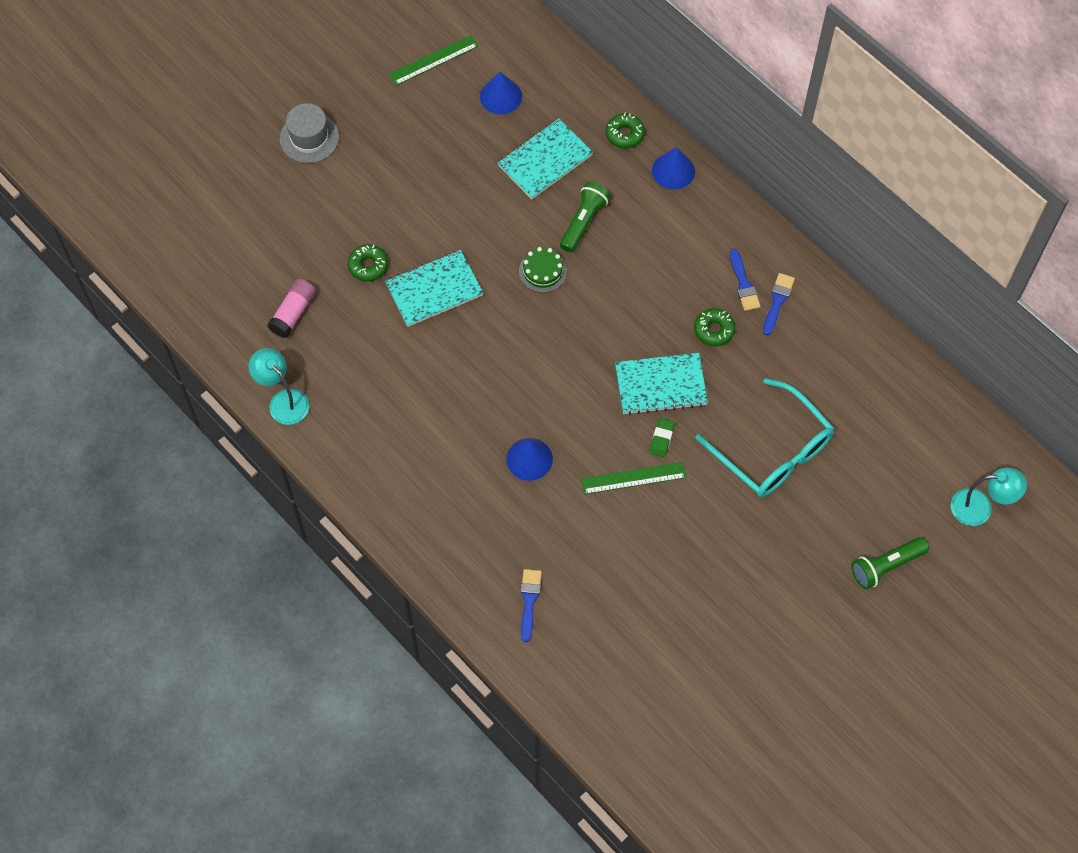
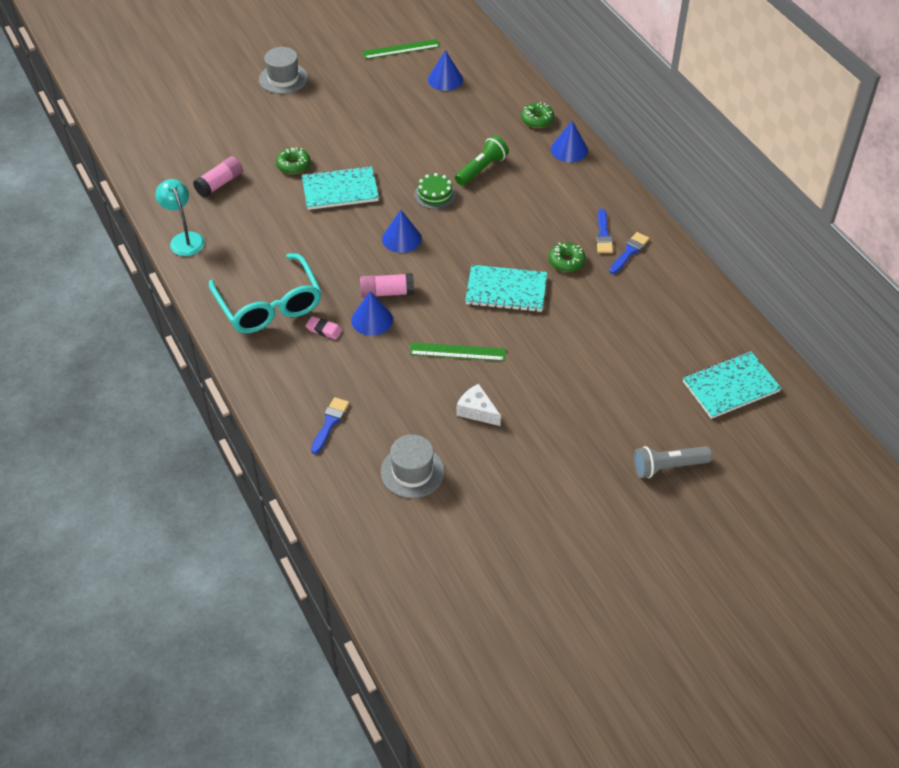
camera: 15 degrees right, 15 degrees down
turquoise notebook [498,118,593,199] -> turquoise notebook moved to [683,351,781,419]
green eraser [650,418,675,457] -> none
turquoise glasses [695,378,834,497] -> turquoise glasses moved to [209,253,321,333]
green flashlight [852,537,929,589] -> grey flashlight [634,446,712,478]
turquoise lamp [951,468,1027,526] -> none
none -> pink eraser [306,316,342,340]
none -> pink glue stick [360,273,414,298]
none -> grey hat [381,434,445,498]
none -> blue cone [382,210,422,253]
none -> white cheese [457,384,501,426]

